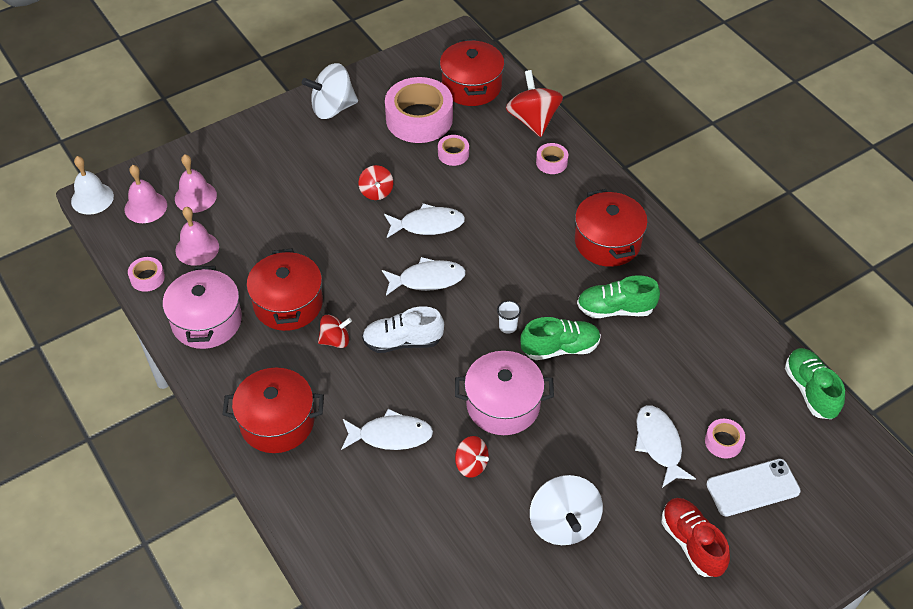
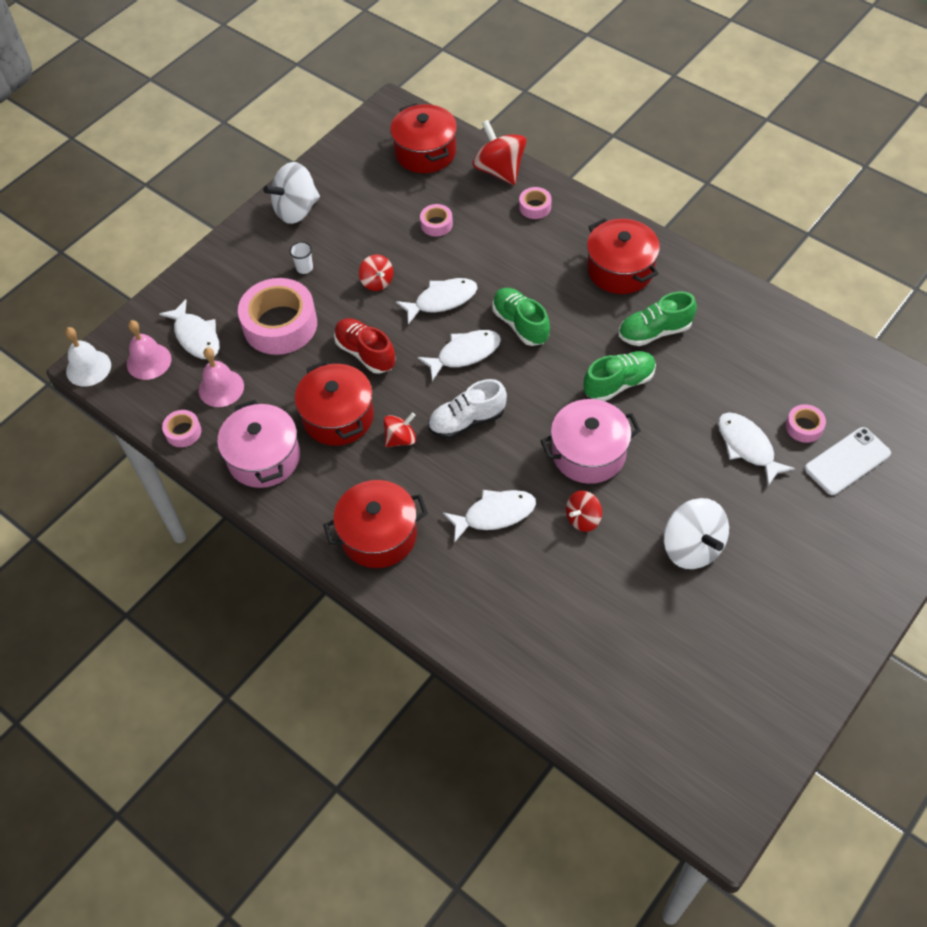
camera: 15 degrees left, 5 degrees up
pink bell [175,154,217,213] -> white fish [159,299,219,359]
pink tape [385,77,453,143] -> pink tape moved to [238,278,317,355]
red spinning top [455,436,489,478] -> red spinning top turned 120 degrees clockwise [566,490,602,532]
white cup [497,300,521,334] -> white cup moved to [290,242,313,274]
red shoe [662,498,730,577] -> red shoe moved to [334,318,396,374]
green shoe [785,348,845,419] -> green shoe moved to [492,288,550,346]

